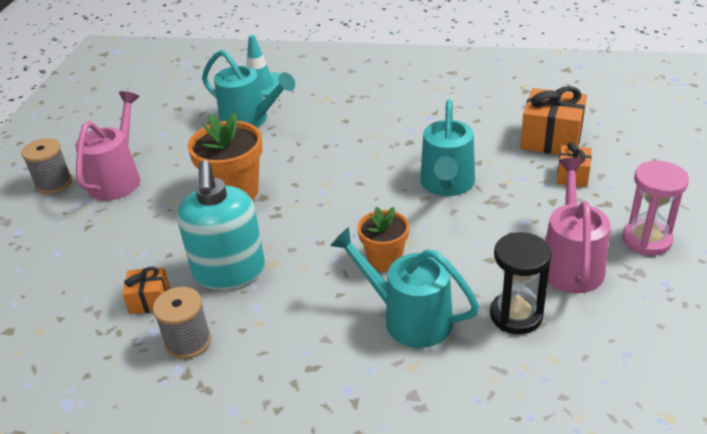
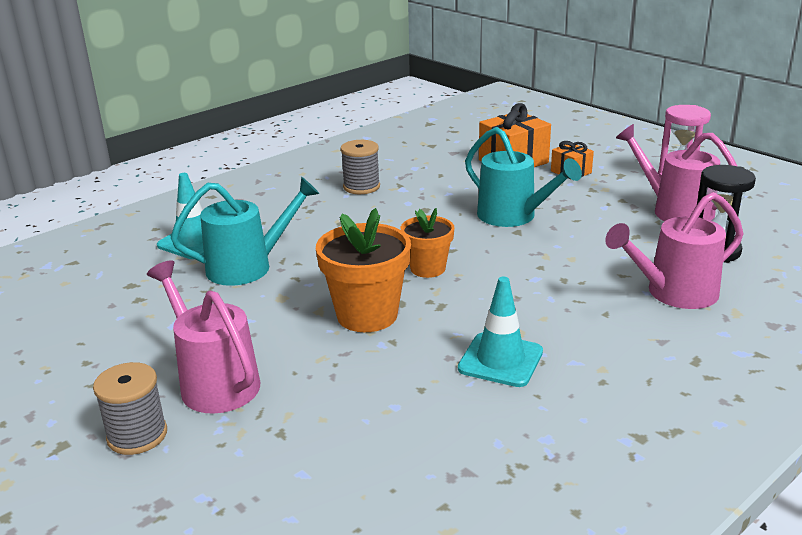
camera: 55 degrees left, 10 degrees down
orange gift [122,267,170,314] -> none
grey spool [153,287,211,359] -> grey spool moved to [340,140,380,194]
turquoise soap dispenser [177,160,265,290] -> turquoise traffic cone [458,277,543,387]
turquoise watering can [330,227,479,348] -> pink watering can [605,192,743,309]
orange flower pot [357,206,409,272] -> orange flower pot moved to [401,208,454,278]

